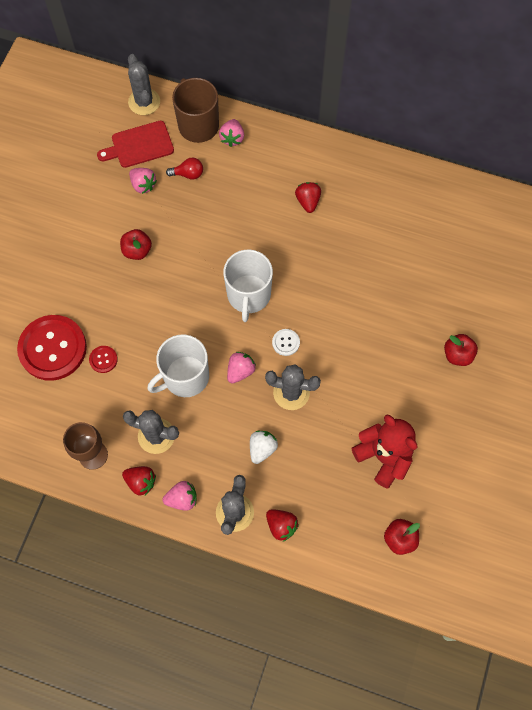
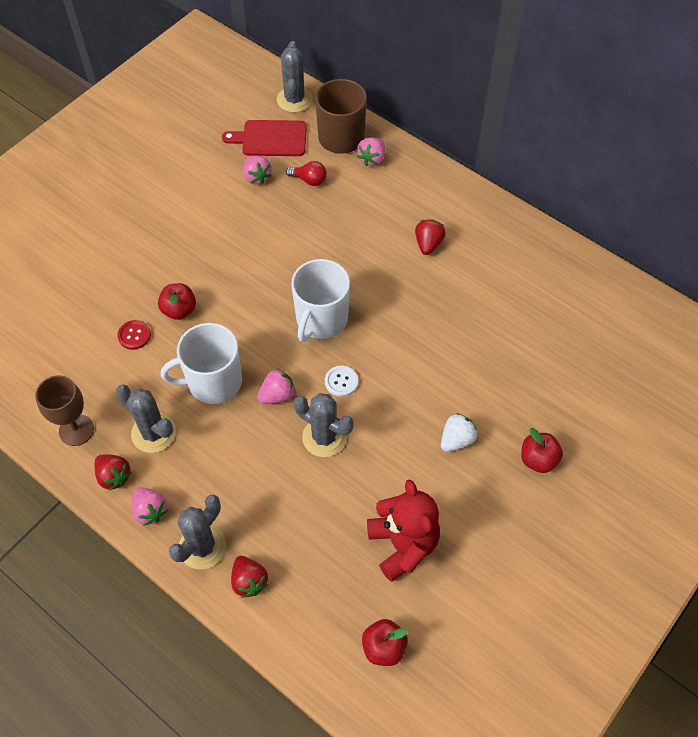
camera: 20 degrees right, 10 degrees down
red button [17,315,87,381] -> none
red apple [120,229,152,260] -> red apple moved to [158,283,196,320]
pink strawberry [163,481,197,511] -> pink strawberry turned 45 degrees clockwise [132,487,168,526]
white strawberry [250,431,278,464] -> white strawberry moved to [441,413,478,452]

